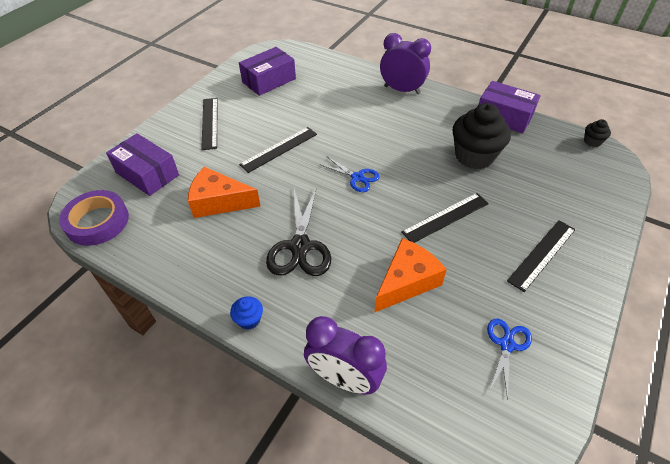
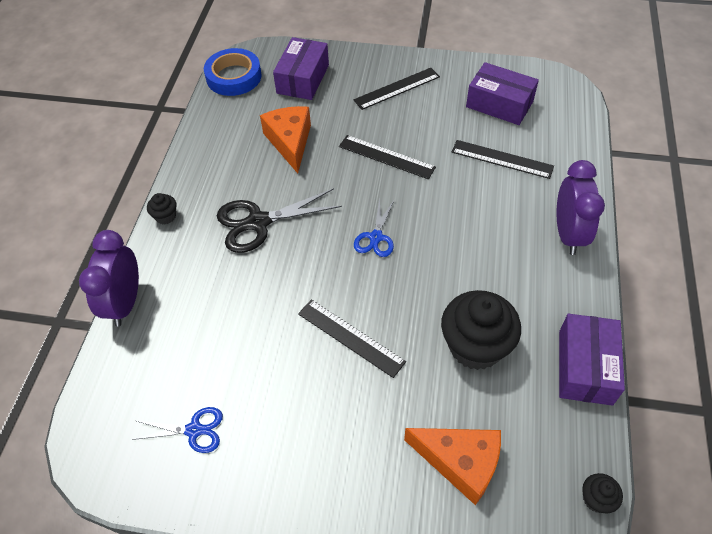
camera: 70 degrees right, 5 degrees up
purple tape [59,190,129,246] -> blue tape [204,48,262,96]
blue cupcake [230,296,263,330] -> black cupcake [147,193,176,224]
orange cheese [374,238,447,313] -> orange cheese moved to [404,428,501,505]
black ruler [507,220,575,292] -> black ruler moved to [452,140,554,179]

